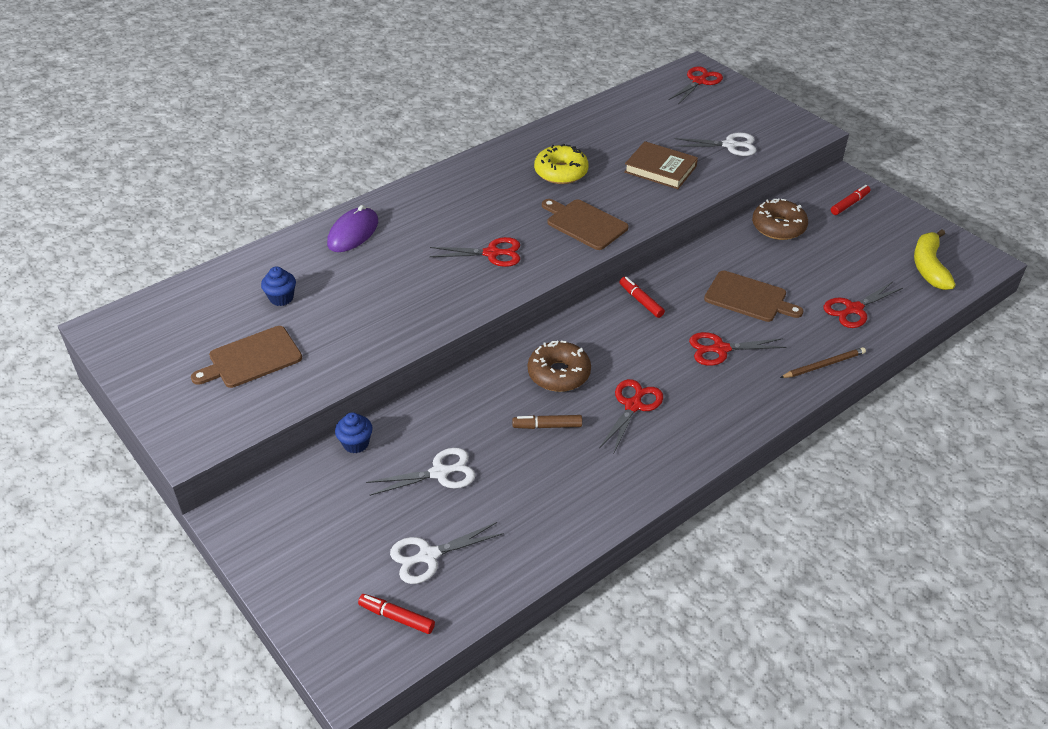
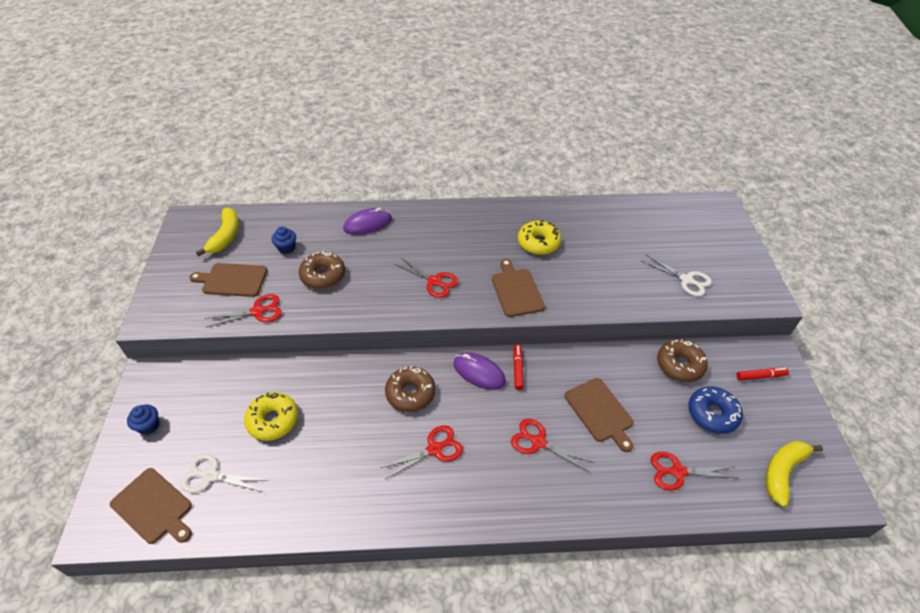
camera: 35 degrees right, 5 degrees up
blue cupcake [335,412,373,453] -> blue cupcake moved to [127,405,159,435]
red marker [358,594,435,634] -> brown cutting board [110,468,192,544]
white scissors [366,448,476,496] -> yellow donut [244,392,298,441]
brown marker [512,415,582,429] -> none
brown book [624,141,698,189] -> none
red scissors [669,66,723,103] -> red scissors moved to [205,294,282,327]
brown pencil [780,347,866,378] -> none
none -> yellow banana [196,208,239,256]
none -> brown donut [299,251,345,289]
none -> purple mouse [453,352,506,390]
none -> blue donut [688,386,743,434]

